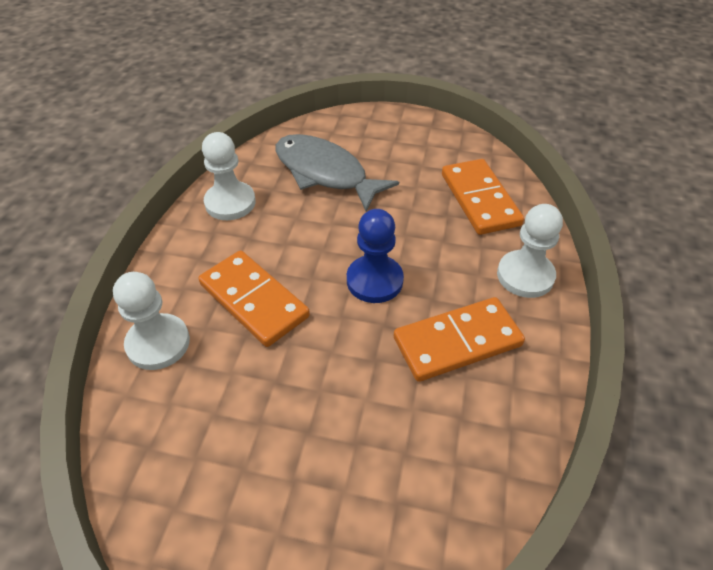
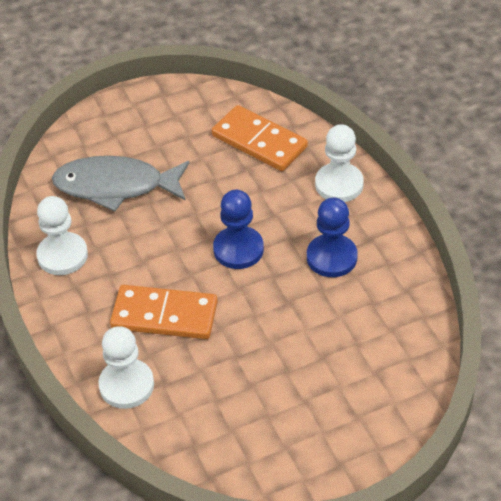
camera: 35 degrees left, 0 degrees up
orange domino [394,297,525,382] -> blue pawn [307,197,358,277]

